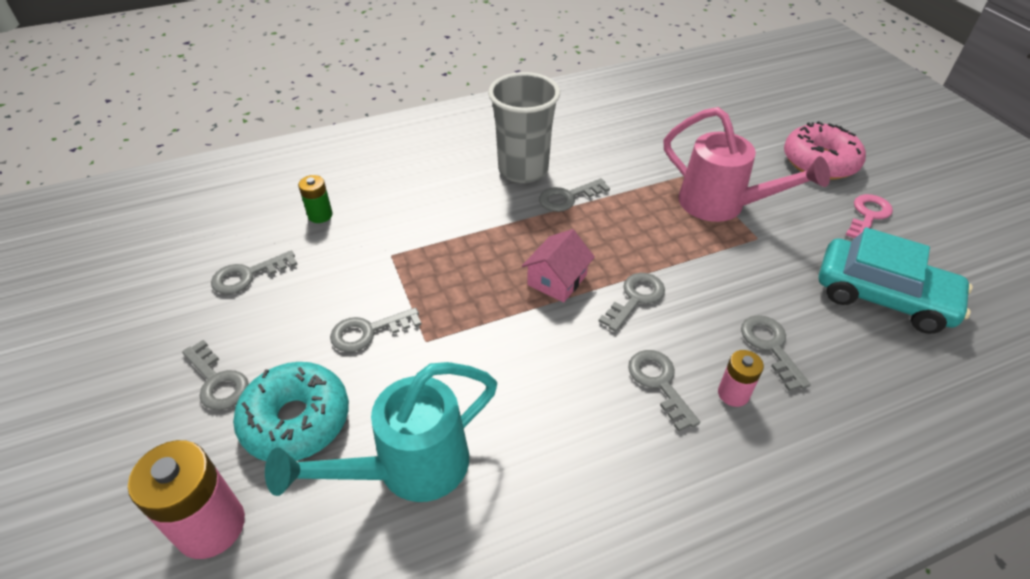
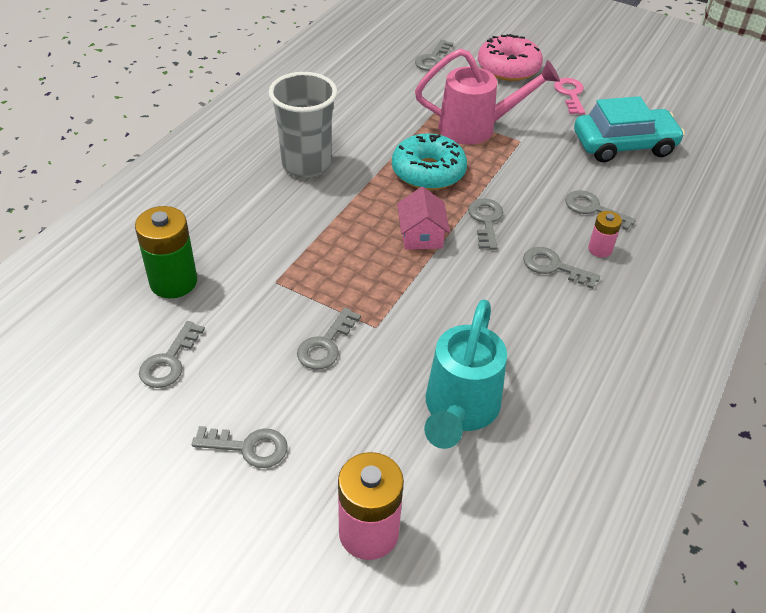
camera: 40 degrees left, 0 degrees up
turquoise donut [233,362,349,461] -> turquoise donut moved to [392,133,467,190]
green battery [298,175,333,223] -> green battery [135,206,197,298], size x1.84
grey key [539,178,610,212] -> grey key moved to [415,39,453,71]

